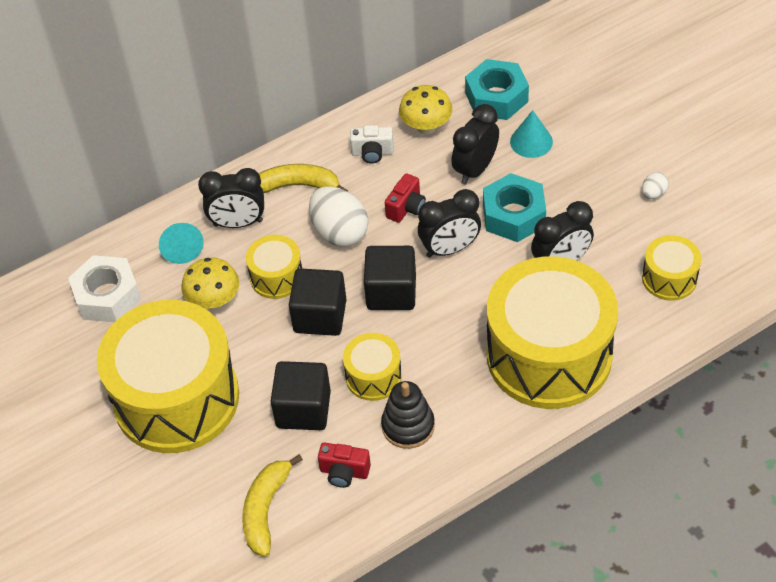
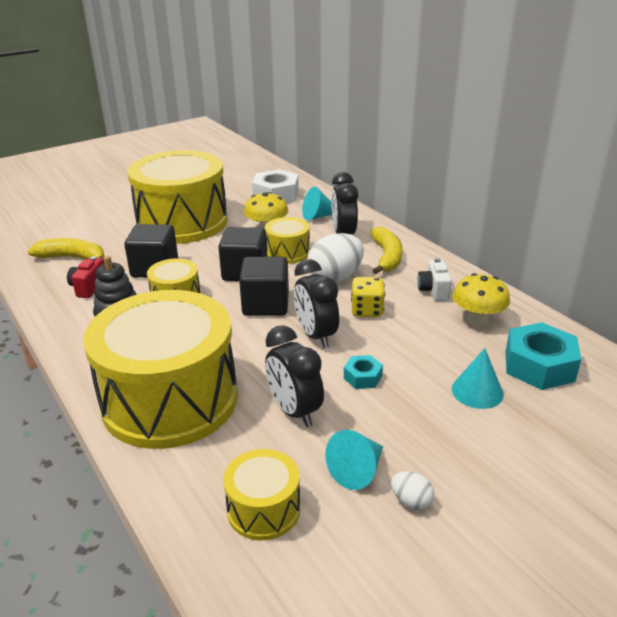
camera: 85 degrees right, 20 degrees down
red camera [385,173,426,223] -> yellow dice [351,277,385,317]
black clock [451,104,499,185] -> none
turquoise nut [483,173,546,242] -> turquoise nut [344,355,383,389], size x0.51
none -> turquoise cone [325,430,383,490]

